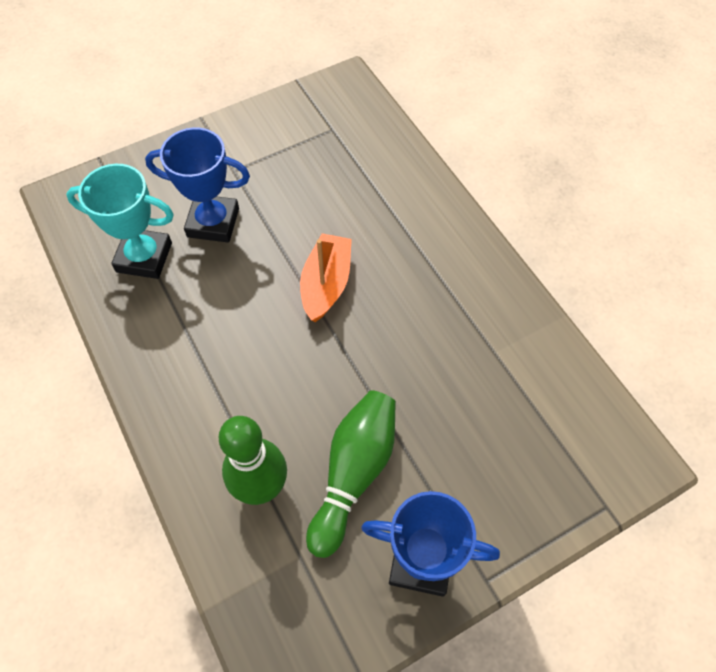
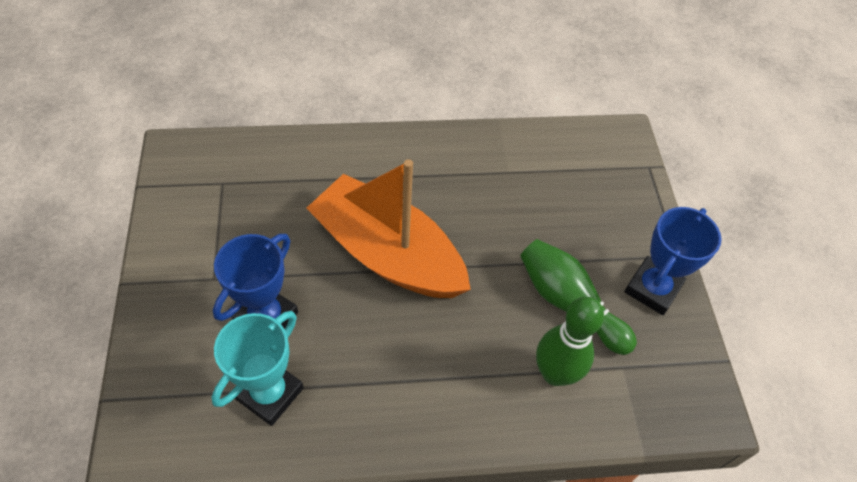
camera: 70 degrees left, 5 degrees down
orange boat [300,233,352,322] -> orange boat [306,159,471,298], size x1.90

